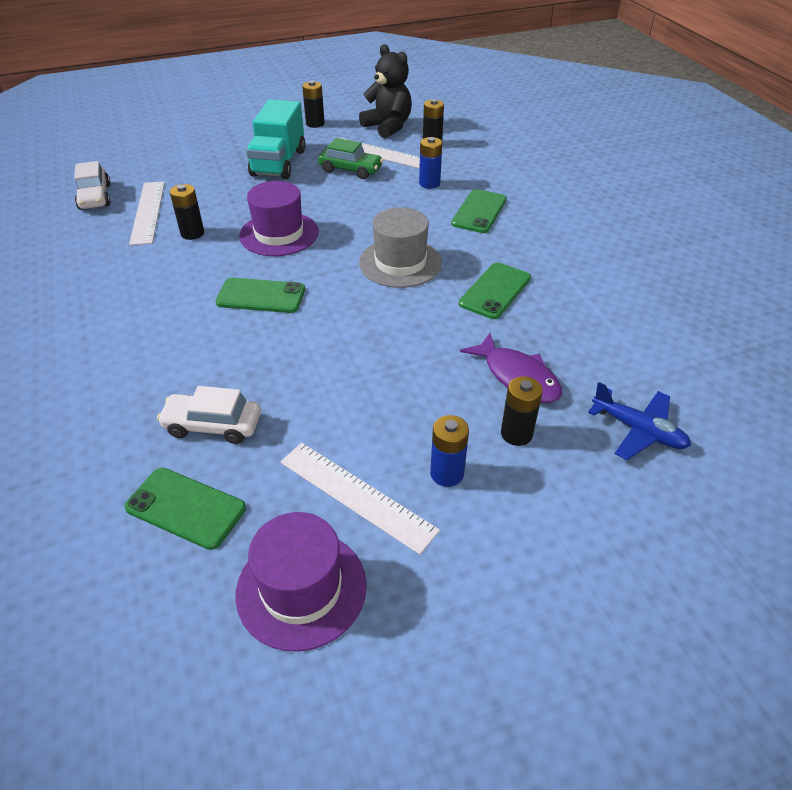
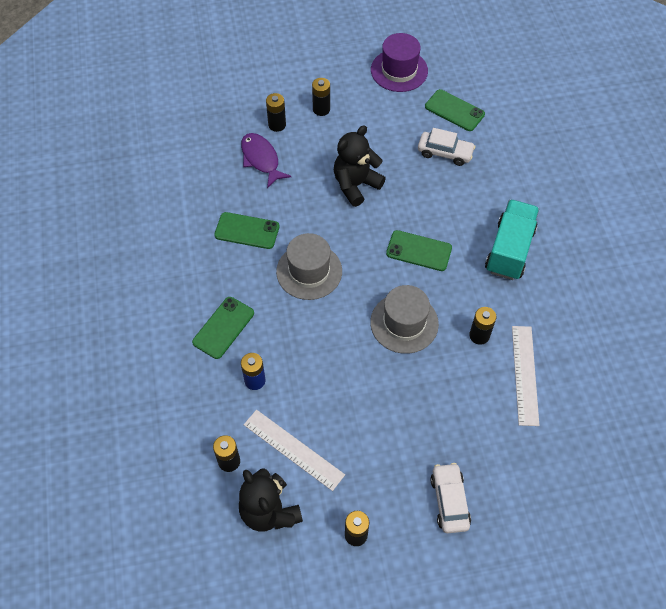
camera: 170 degrees left, 15 degrees up
white car [74,161,111,210] -> white car moved to [430,463,471,533]
purple hat [239,181,319,256] -> grey hat [370,285,439,354]
turquoise truck [246,99,305,179] -> turquoise truck moved to [485,199,539,280]
white ruler [280,443,440,554] -> none
green car [318,138,383,179] -> none
blue battery [430,415,469,487] -> black battery [312,78,330,116]
green phone [459,263,531,319] -> green phone turned 60 degrees clockwise [214,212,280,249]
blue plane [588,382,691,460] -> none
none -> black teddy bear [334,125,386,207]

